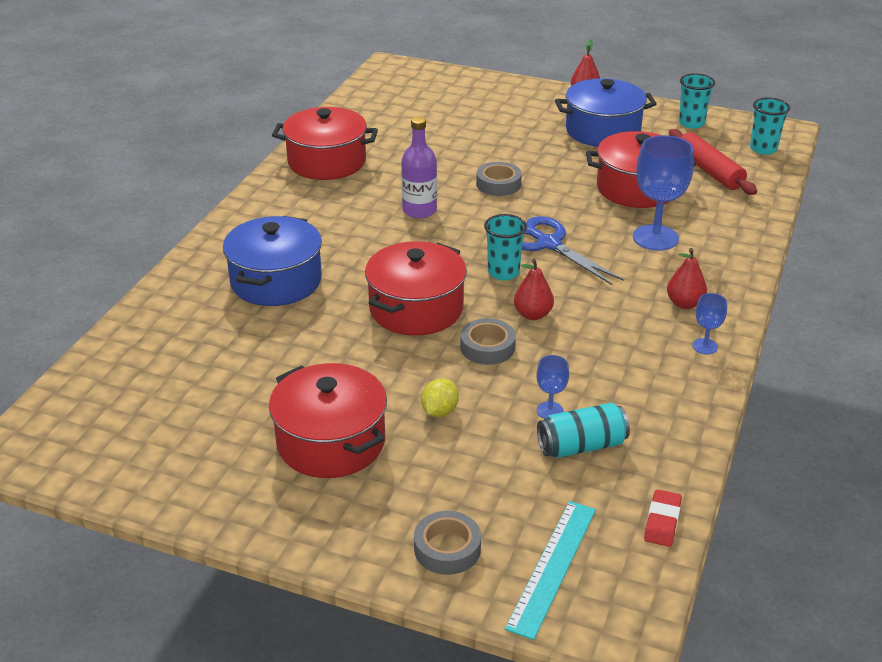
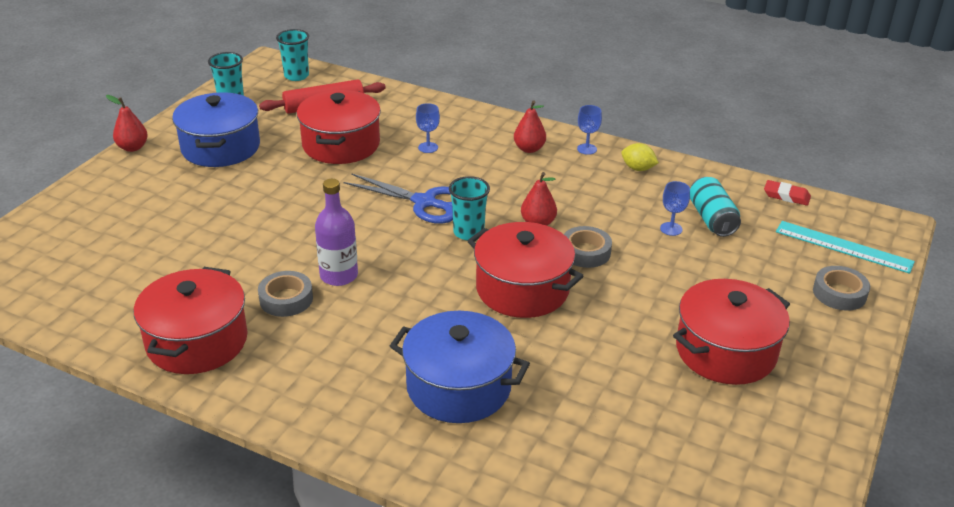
camera: 85 degrees left, 0 degrees up
yellow lemon [421,378,459,417] -> yellow lemon moved to [621,143,659,171]
grey tape [476,162,522,196] -> grey tape moved to [258,271,313,317]
blue scissors [522,216,624,285] -> blue scissors turned 120 degrees counterclockwise [344,173,453,224]
blue goblet [633,135,694,251] -> blue goblet [416,103,440,153], size x0.49

